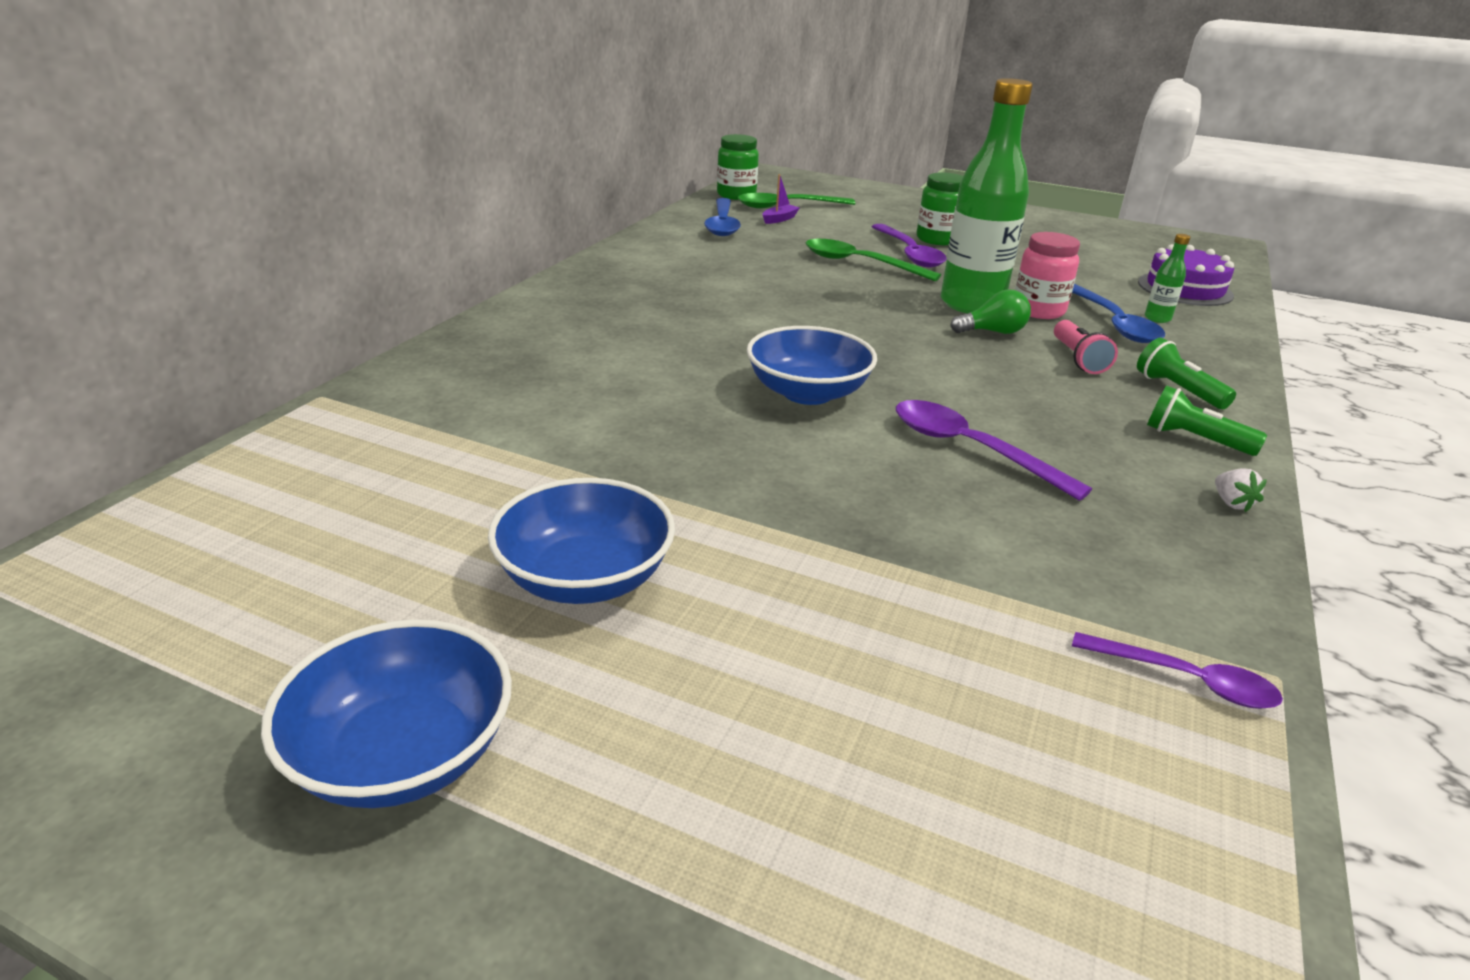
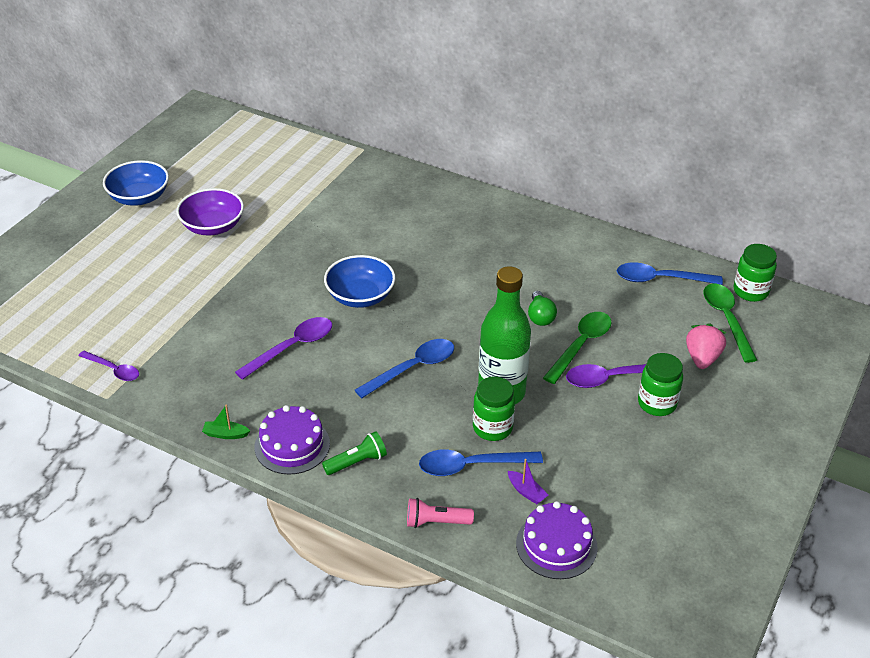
camera: 95 degrees right, 10 degrees up
blue bowl [488,478,675,604] -> purple bowl [176,188,244,235]
purple boat [762,174,800,224] -> purple boat moved to [508,459,548,504]
green light bulb [950,289,1031,334] -> green light bulb moved to [528,291,557,326]
pink jar [1015,232,1080,319] -> green jar [473,377,515,441]
pink flashlight [1054,320,1118,374] -> pink flashlight moved to [407,498,474,528]
purple spoon [1072,632,1283,709] -> purple spoon turned 90 degrees counterclockwise [78,351,139,381]
green bottle [1145,234,1190,323] -> none
green flashlight [1147,385,1267,456] -> purple cake [254,405,330,474]
white strawberry [1215,468,1267,512] -> green boat [202,405,250,439]
none -> blue spoon [355,339,454,398]
none -> pink strawberry [686,323,727,369]

